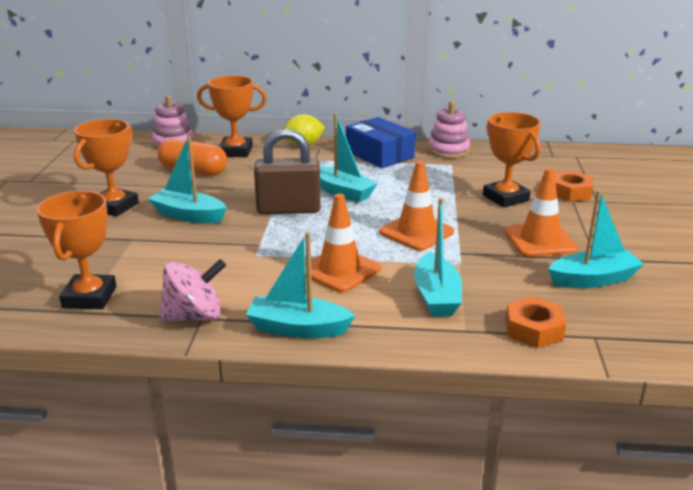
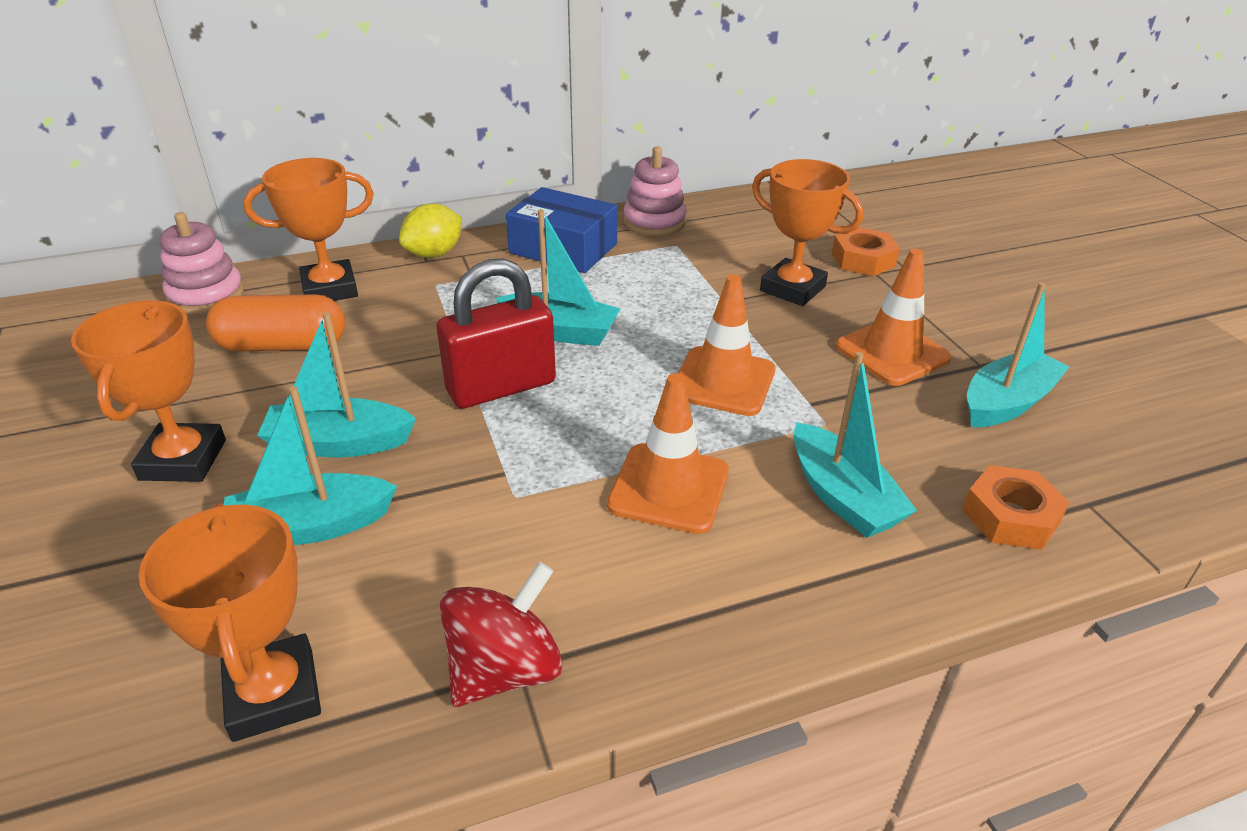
camera: 25 degrees left, 10 degrees up
pink spinning top [159,259,226,322] -> red spinning top [440,562,563,707]
turquoise boat [246,232,356,338] -> turquoise boat moved to [224,386,397,545]
brown padlock [254,129,321,214] -> red padlock [437,258,556,408]

